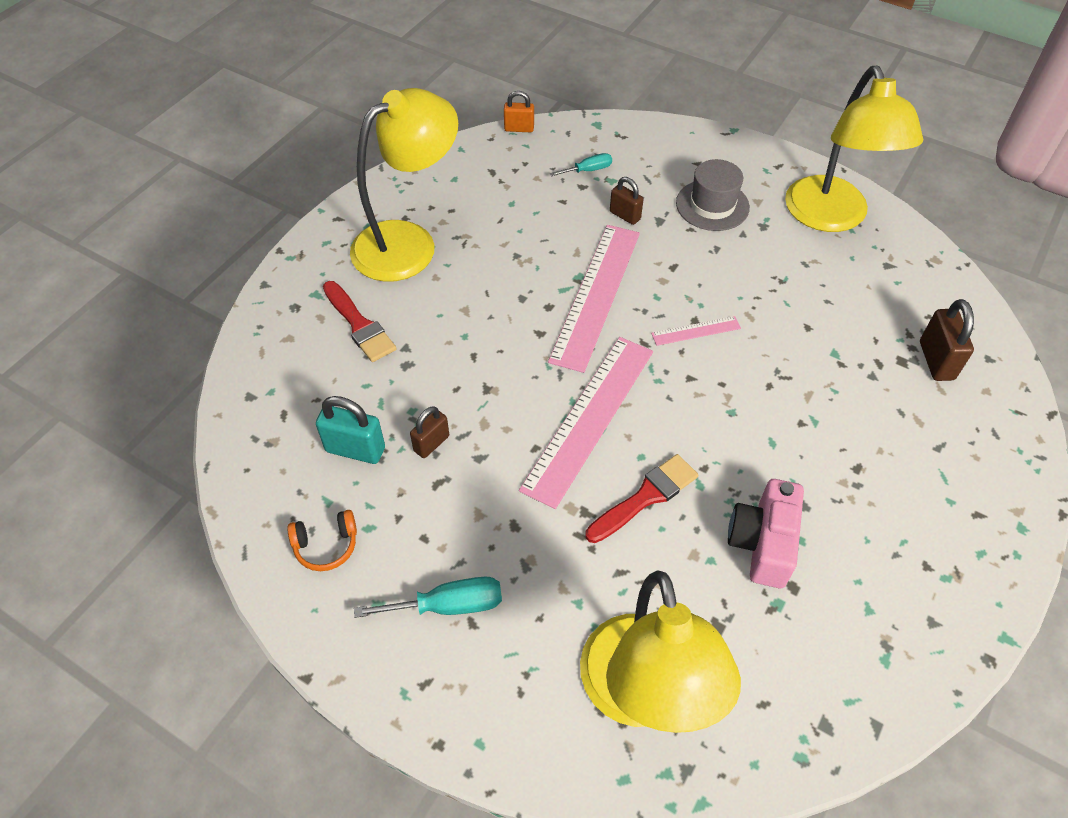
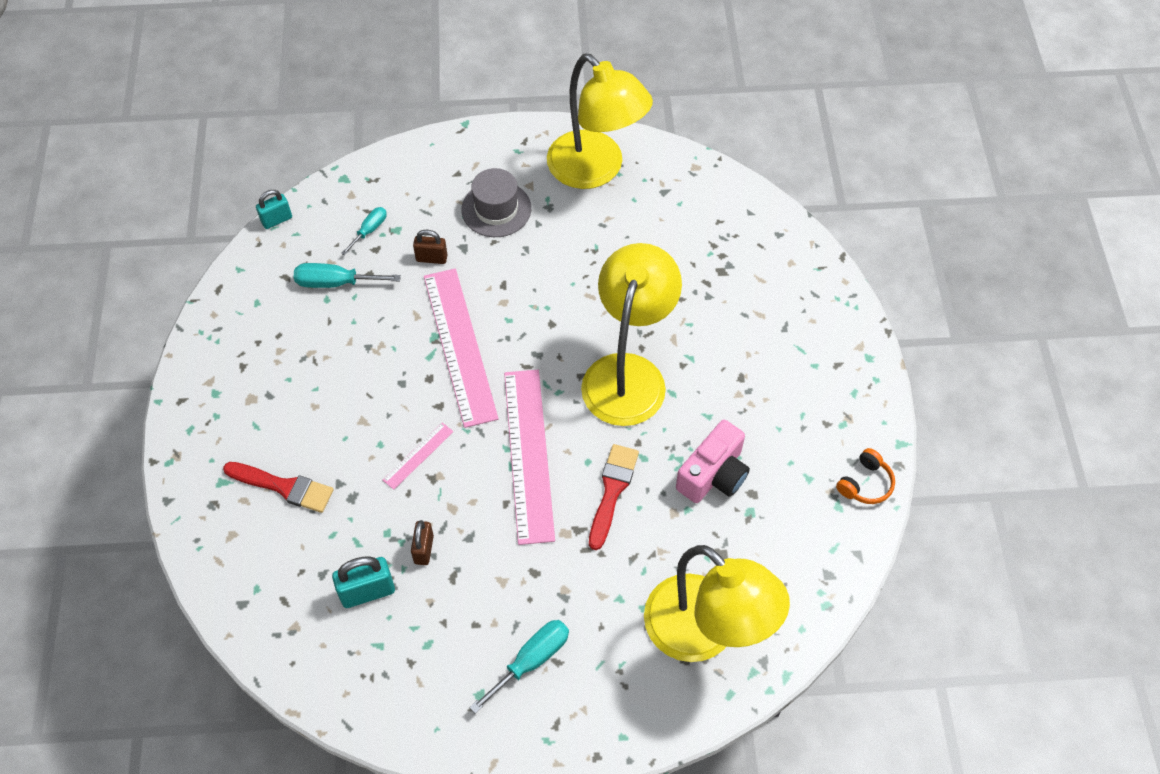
camera: 35 degrees left, 5 degrees up
orange headphones [287,510,357,571] -> orange headphones moved to [836,448,895,504]
yellow lamp [350,88,458,282] -> yellow lamp moved to [581,243,682,426]
orange padlock [504,91,534,132] -> turquoise padlock [256,190,292,229]
pink ruler [651,316,741,346] -> pink ruler moved to [382,423,454,490]
pink camera [728,479,804,588] -> pink camera turned 120 degrees counterclockwise [676,420,750,503]
brown padlock [920,299,974,381] -> none
none -> turquoise screwdriver [294,263,401,288]

